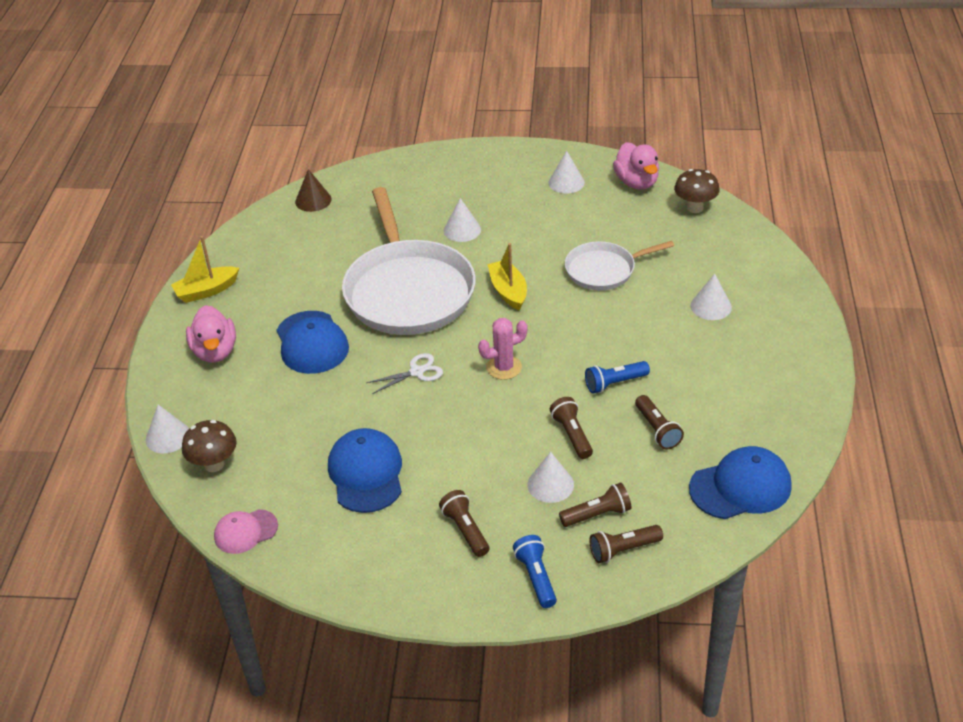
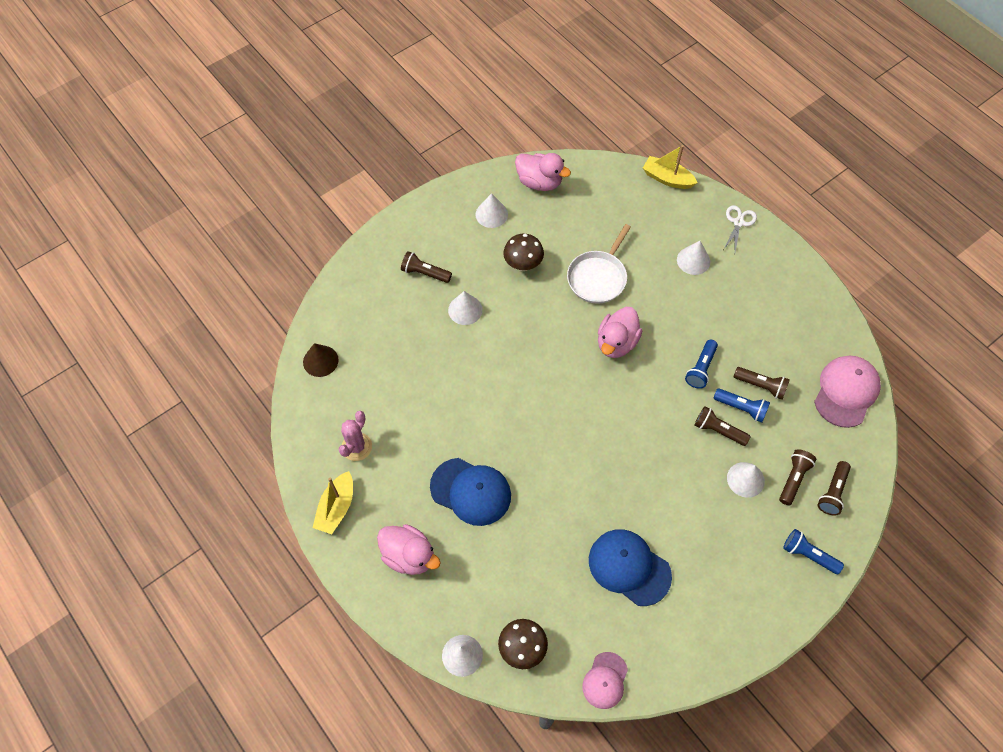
camera: 45 degrees left, 20 degrees up
white pan [342,187,476,335] -> none
white scissors [366,353,443,394] -> white scissors moved to [723,205,757,252]
brown flashlight [439,490,489,557] -> brown flashlight moved to [401,251,452,283]
pink cactus [478,318,528,380] -> pink cactus moved to [339,411,372,461]
yellow boat [488,243,527,310] -> yellow boat moved to [643,145,697,189]
brown mushroom [674,169,720,213] -> brown mushroom moved to [503,234,544,271]
blue cap [689,446,792,519] -> pink cap [814,356,881,428]
none -> pink duck [598,307,642,358]
none -> blue flashlight [713,388,770,423]

